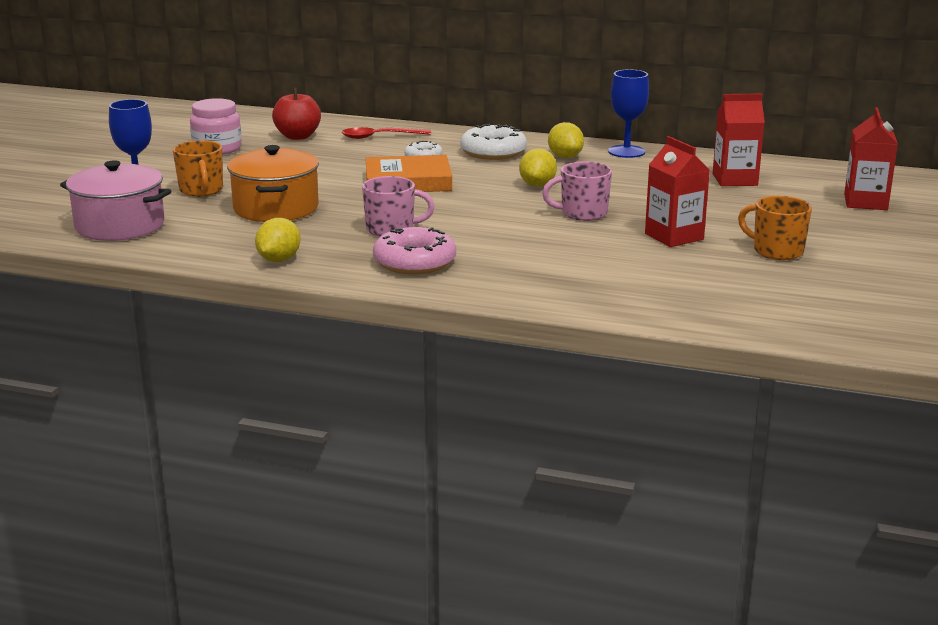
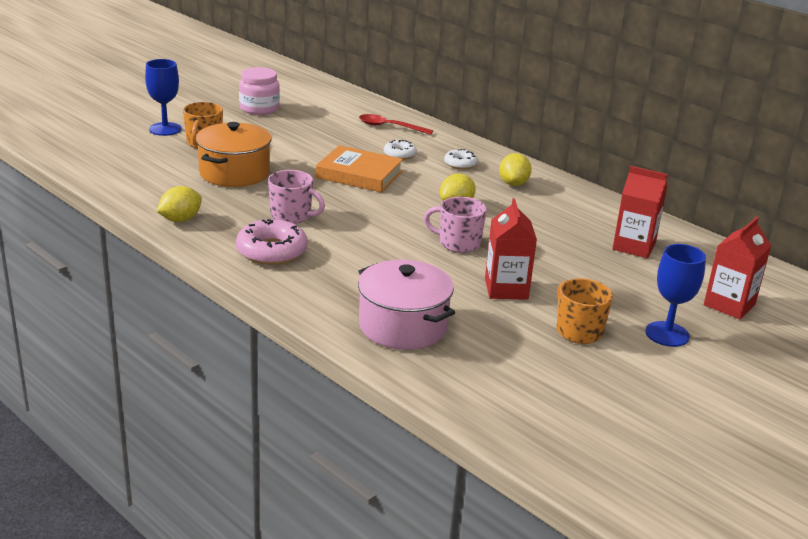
camera: 25 degrees right, 5 degrees up
pink pot [60,160,171,241] -> pink pot moved to [358,260,455,350]
red apple [272,88,321,140] -> none
white donut [460,124,527,160] -> white donut [444,149,478,169], size x0.57
blue goblet [608,69,649,158] -> blue goblet moved to [645,244,706,347]

